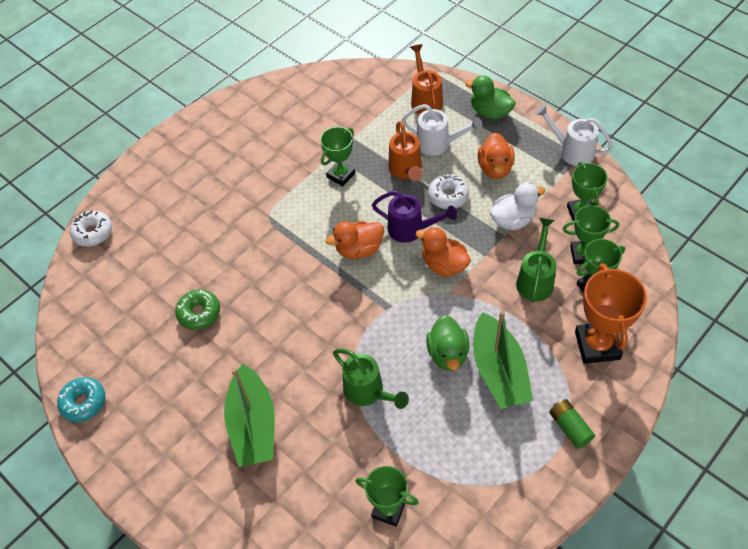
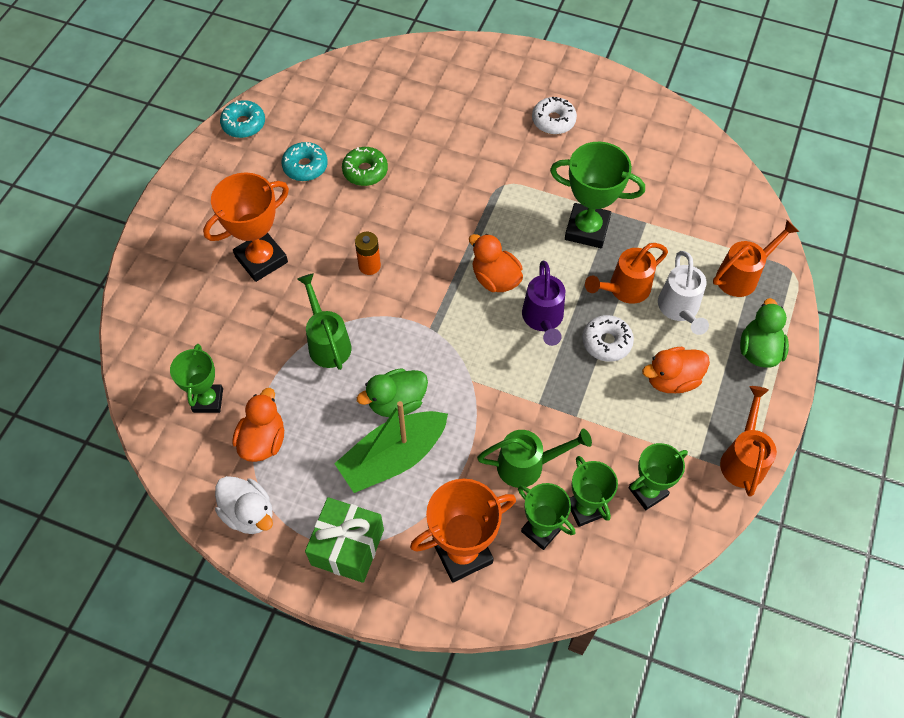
camera: 65 degrees right, 5 degrees up
white donut [70,211,112,247] -> white donut moved to [532,97,577,134]
green boat [224,364,275,467] -> orange trophy [203,172,289,282]
green trophy [320,127,355,186] -> green trophy [550,142,645,248], size x1.54
green watering can [333,349,409,409] -> green watering can turned 135 degrees clockwise [297,273,351,370]
orange duck [415,227,471,277] -> orange duck moved to [233,388,284,462]
white duck [490,183,545,230] -> white duck moved to [215,476,273,534]
white watering can [535,104,613,166] -> orange watering can [720,386,777,497]
green battery [549,399,595,449] -> green gift [305,497,384,583]
none -> turquoise donut [281,142,328,181]
none -> orange battery [355,232,381,275]

